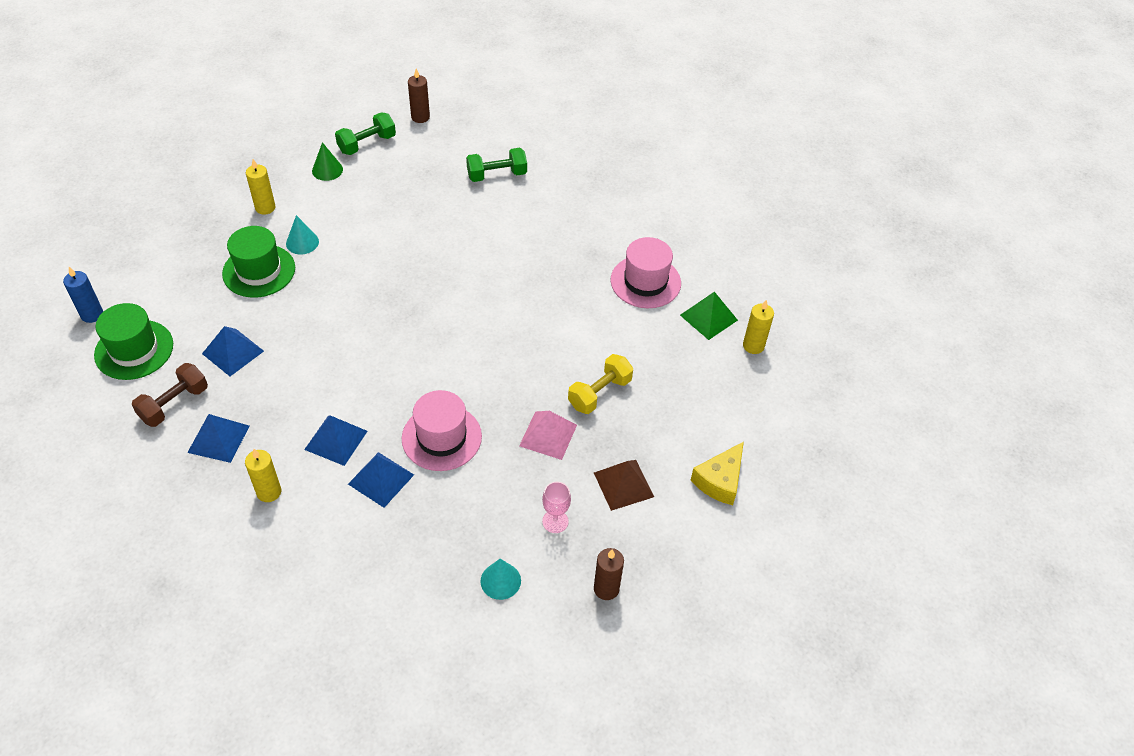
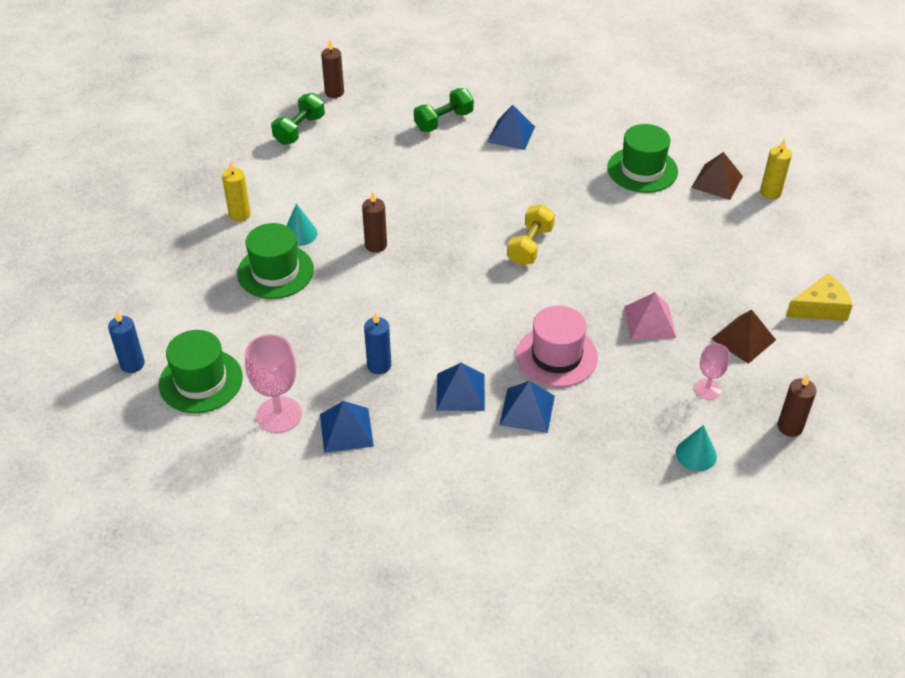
camera: 20 degrees left, 5 degrees down
brown dumbbell [131,363,208,427] -> pink goblet [245,334,302,433]
blue pyramid [202,326,264,376] -> blue pyramid moved to [487,105,535,150]
yellow candle [245,449,281,502] -> none
green cone [312,142,343,181] -> none
yellow dumbbell [568,354,633,414] -> yellow dumbbell moved to [507,204,555,265]
pink hat [611,237,681,308] -> green hat [607,124,678,193]
green pyramid [680,292,738,340] -> brown pyramid [691,152,743,200]
yellow cheese [691,442,744,505] -> yellow cheese turned 120 degrees counterclockwise [786,273,853,321]
none -> brown candle [362,191,387,253]
none -> blue candle [364,312,391,374]

